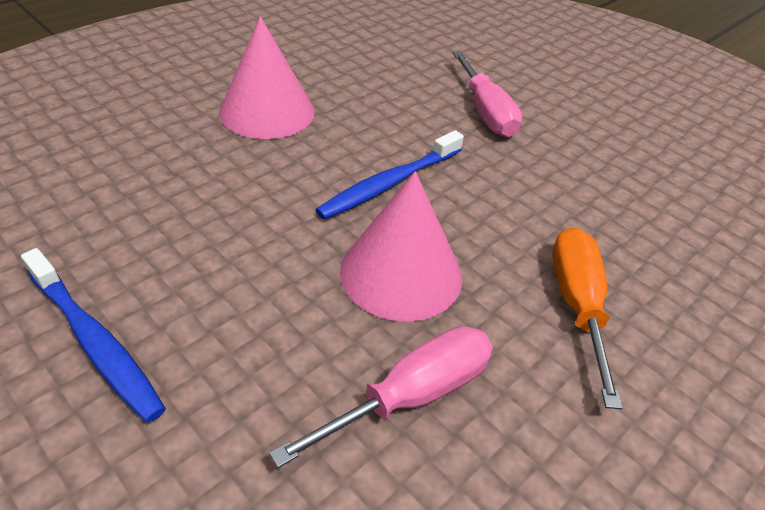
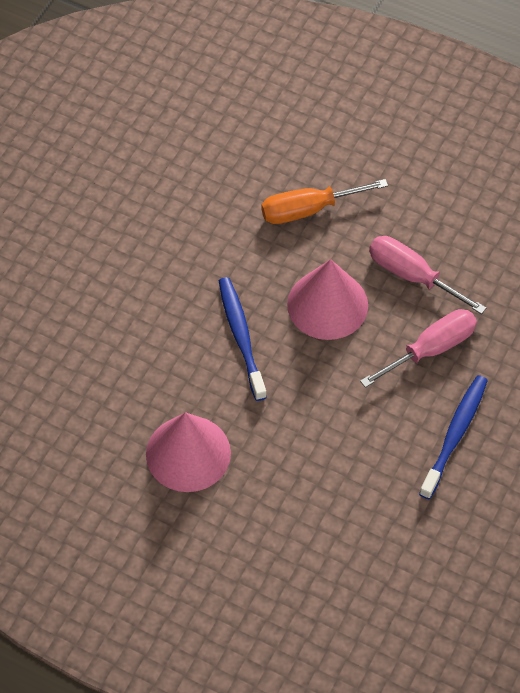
camera: 105 degrees left, 15 degrees up
blue toothbrush [316,130,464,220] -> blue toothbrush turned 135 degrees counterclockwise [219,277,267,401]
pink screwdriver [453,51,522,137] -> pink screwdriver moved to [360,309,477,388]

